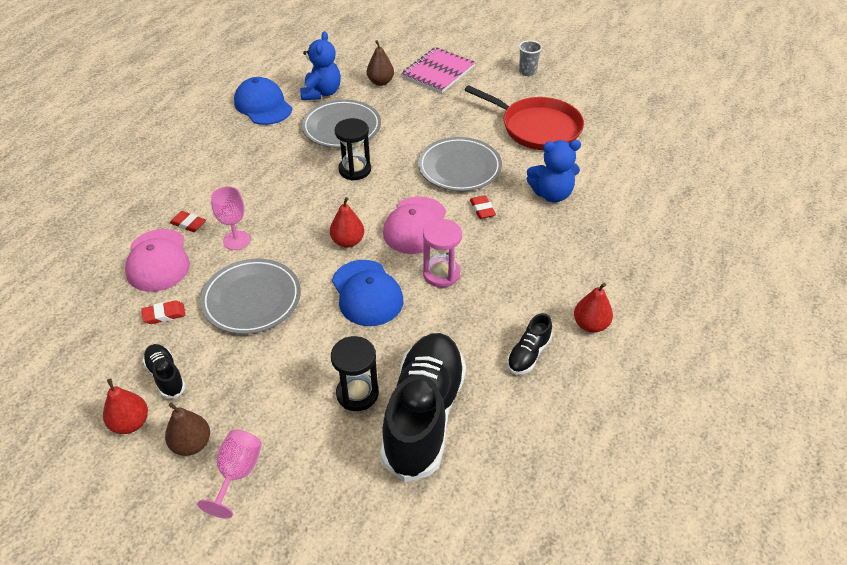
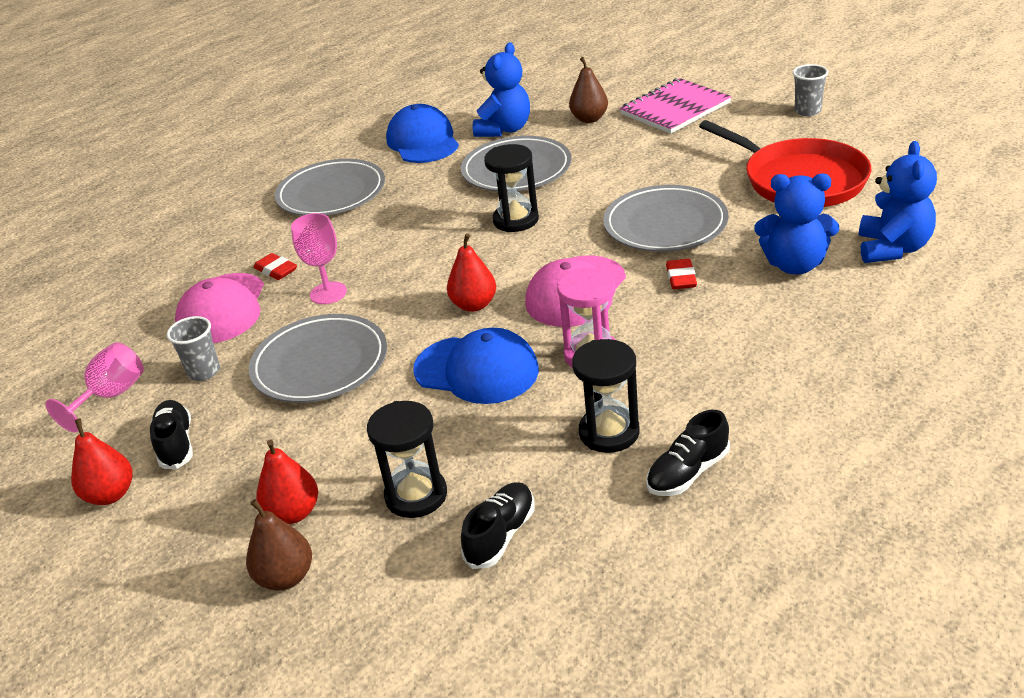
camera: 20 degrees right, 10 degrees down
red eraser [141,301,185,324] -> grey cup [167,316,220,381]
brown pear [165,402,210,456] -> brown pear moved to [246,499,312,590]
pink goblet [197,430,262,518] -> pink goblet moved to [45,342,144,432]
blue cap [332,260,403,326] -> blue cap turned 60 degrees counterclockwise [413,328,539,404]
black shoe [380,333,466,482] -> black shoe [461,482,535,569], size x0.44
red pear [574,283,613,333] -> red pear moved to [256,440,318,524]
none -> grey plate [275,159,385,216]
none -> black hourglass [572,339,640,453]
none -> blue teddy bear [859,141,937,263]

